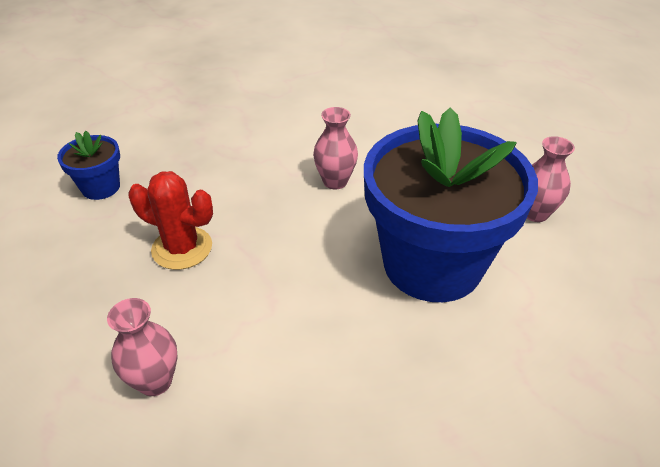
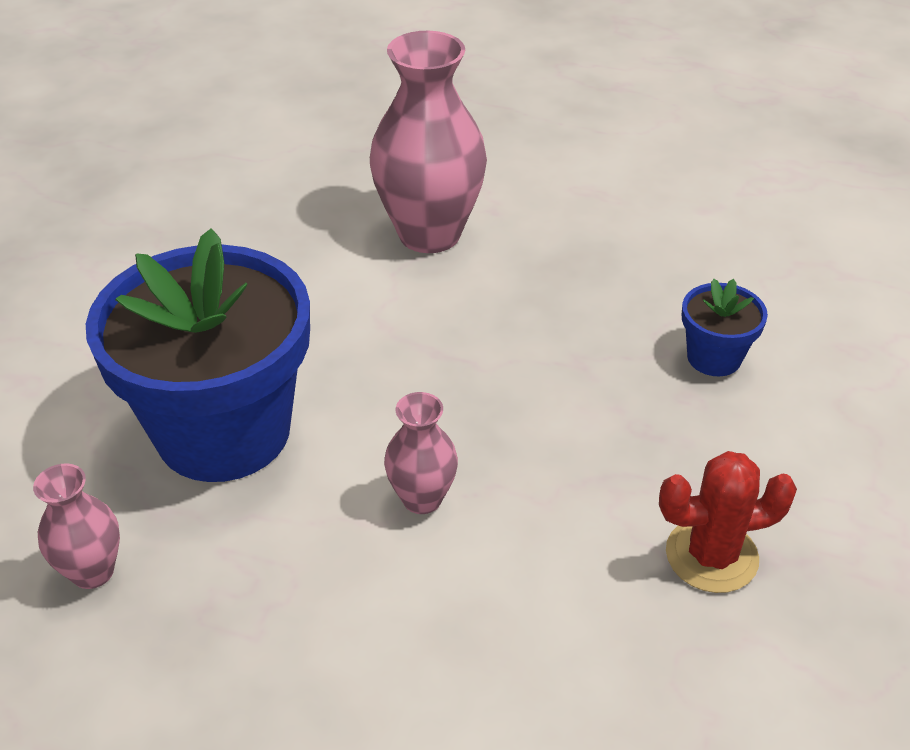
camera: 150 degrees right, 0 degrees up
pink vase [107,298,177,396] -> pink vase [370,31,487,253], size x1.98
red cactus [128,171,213,270] -> red cactus moved to [659,451,797,593]

